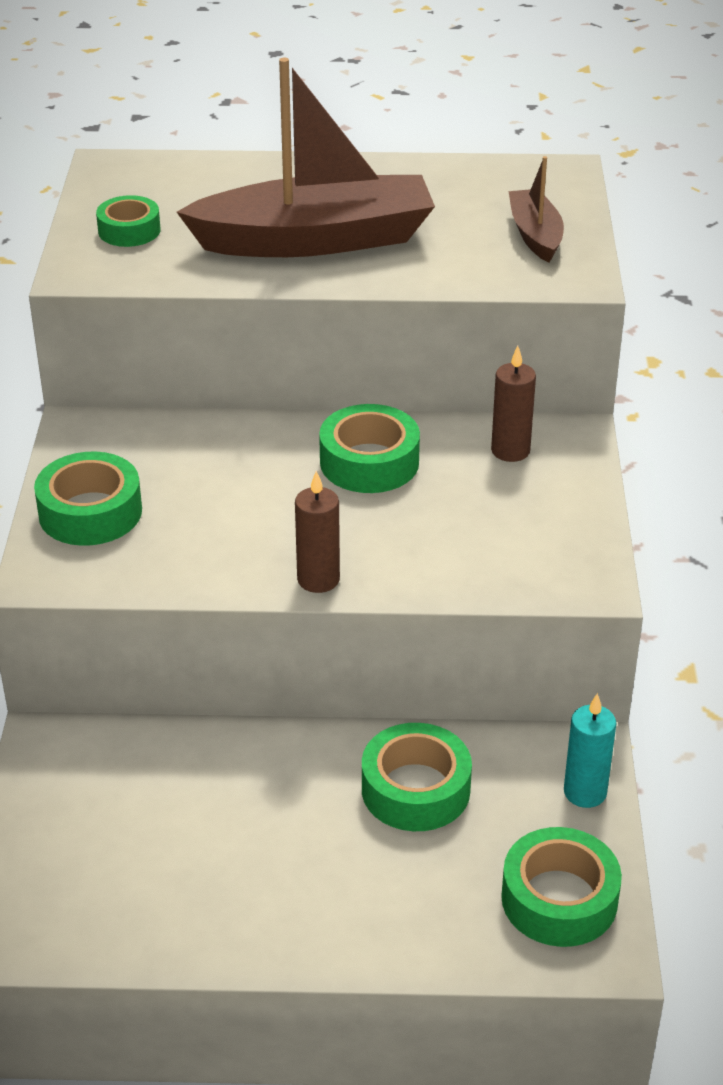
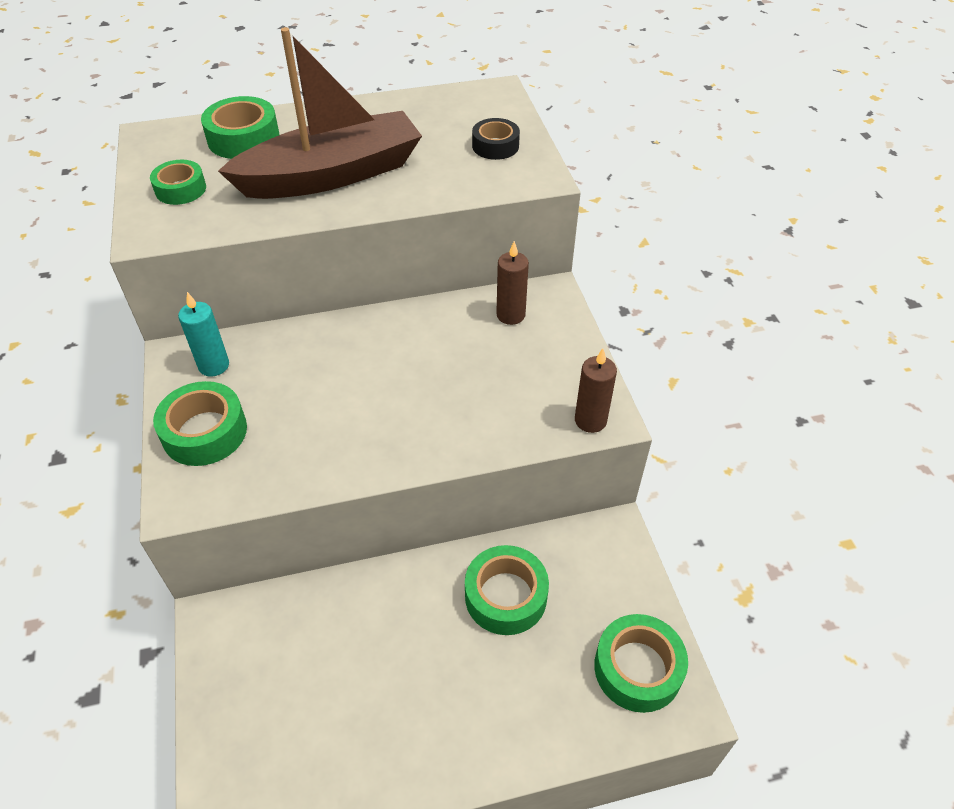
camera: 15 degrees left, 10 degrees up
brown candle [295,471,340,593] -> brown candle moved to [575,348,617,433]
green tape [319,404,420,493] -> green tape moved to [201,96,279,159]
brown boat [508,156,564,263] -> black tape [472,118,520,160]
turquoise candle [564,693,616,808] -> turquoise candle moved to [178,292,229,376]

